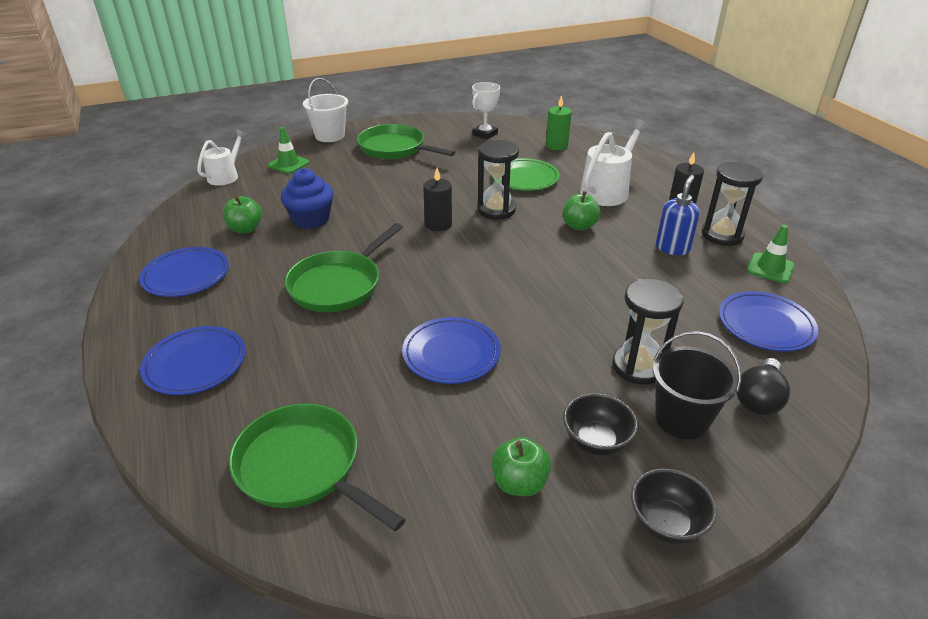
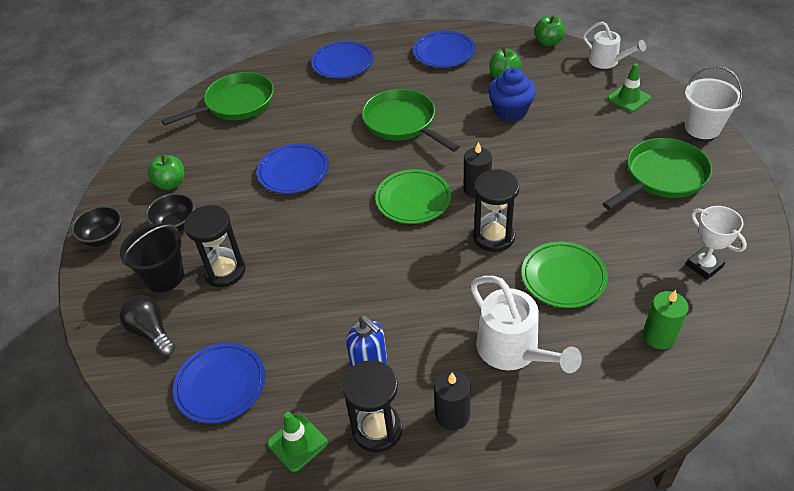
camera: 110 degrees right, 10 degrees up
green apple [563,191,601,231] -> green apple moved to [534,15,565,46]
none -> green plate [375,169,451,224]

